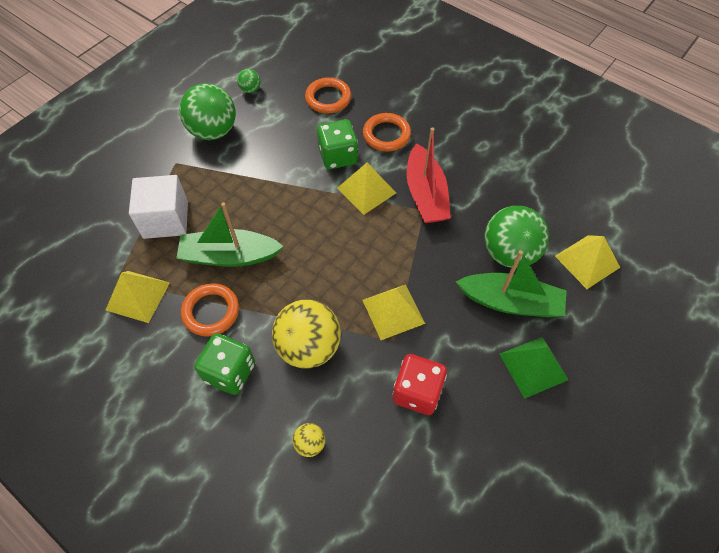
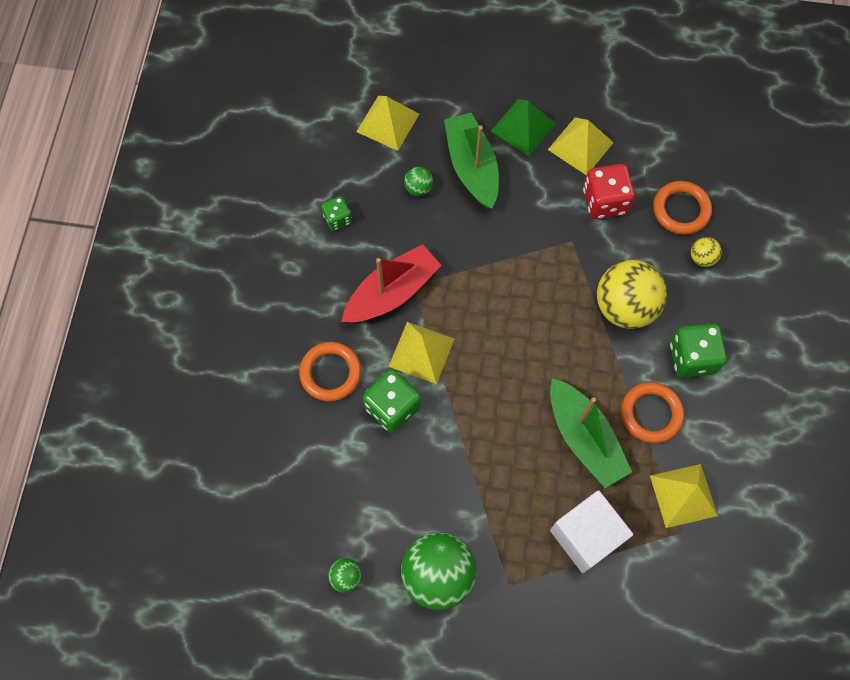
camera: 120 degrees left, 10 degrees up
orange ring [305,77,351,113] -> orange ring moved to [653,181,712,235]
yellow pyramid [363,284,425,340] -> yellow pyramid moved to [548,117,614,176]
green ball [484,206,549,268] -> green ball [404,167,433,196], size x0.45
none -> green dice [321,196,352,231]

